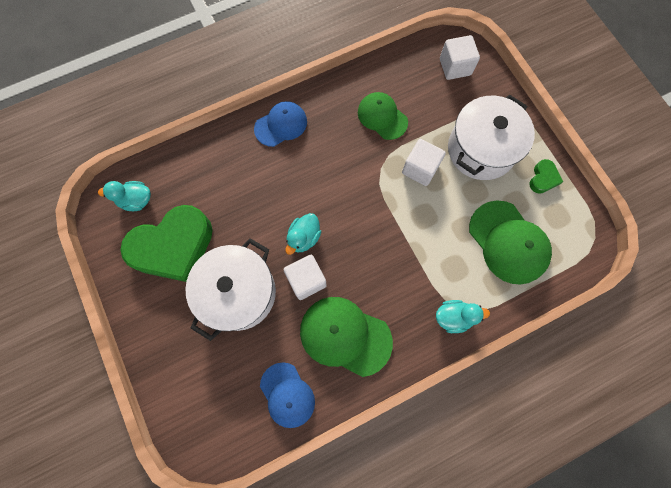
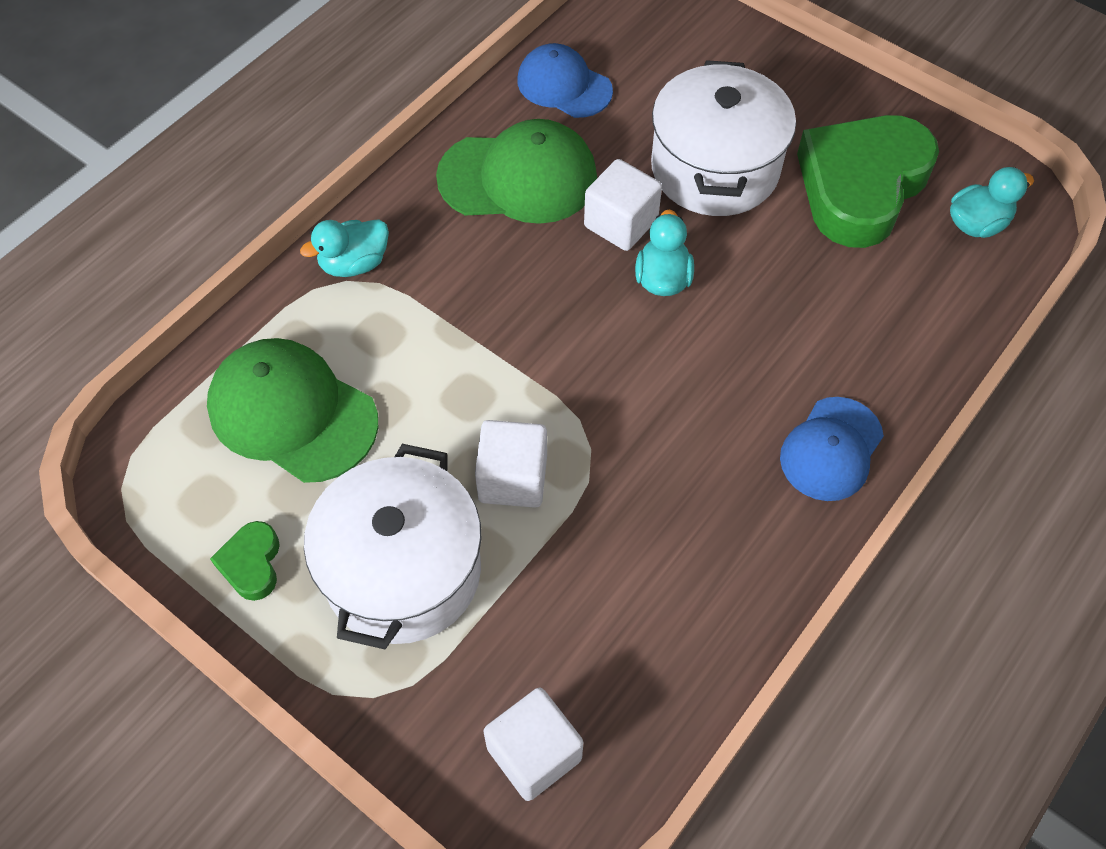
camera: 155 degrees right, 15 degrees down
green cap [358,92,408,140] -> none

